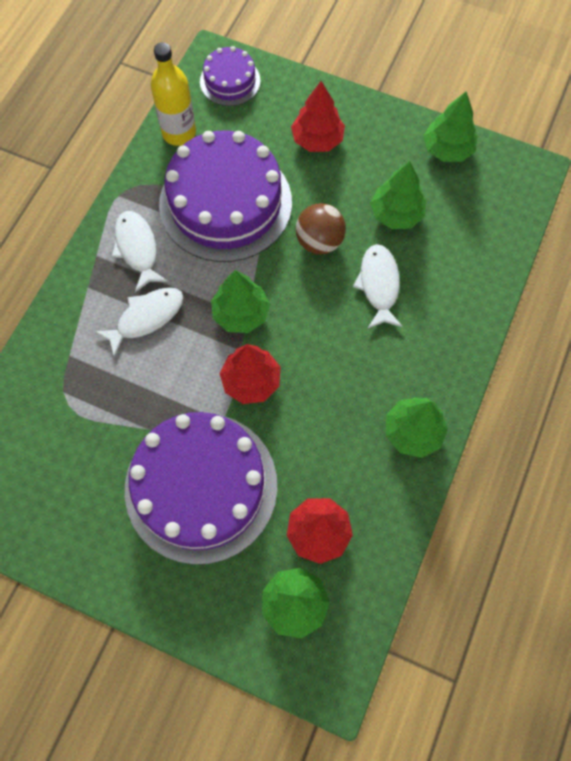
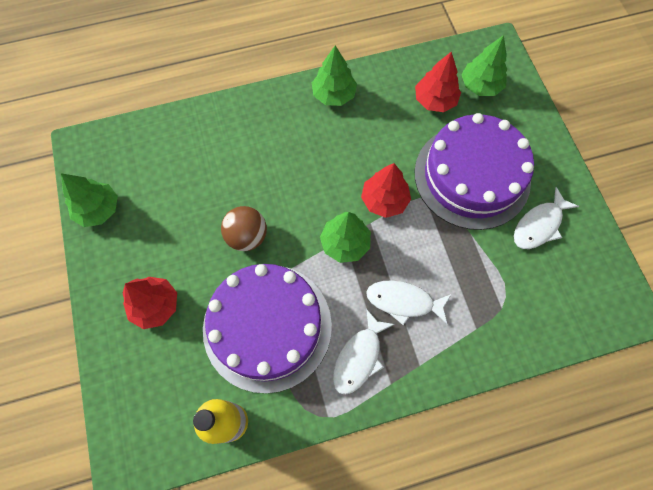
camera: 130 degrees left, 0 degrees up
purple cake [200,46,261,106] -> none
white fish [353,244,403,328] -> white fish moved to [514,187,579,249]
green tree [370,161,426,229] -> none

